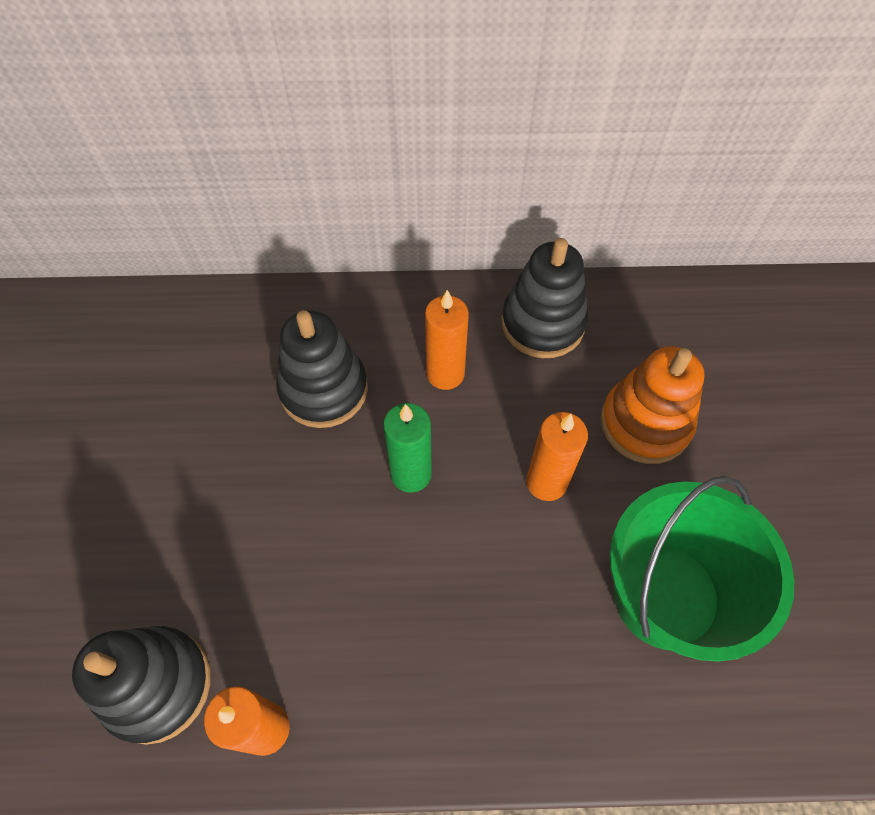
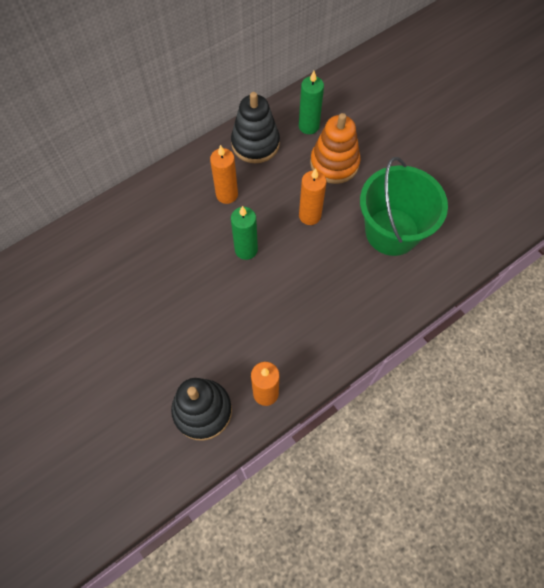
camera: 35 degrees left, 5 degrees up
black stacking toy [276,310,368,428] -> none
none -> green candle [299,71,324,134]

